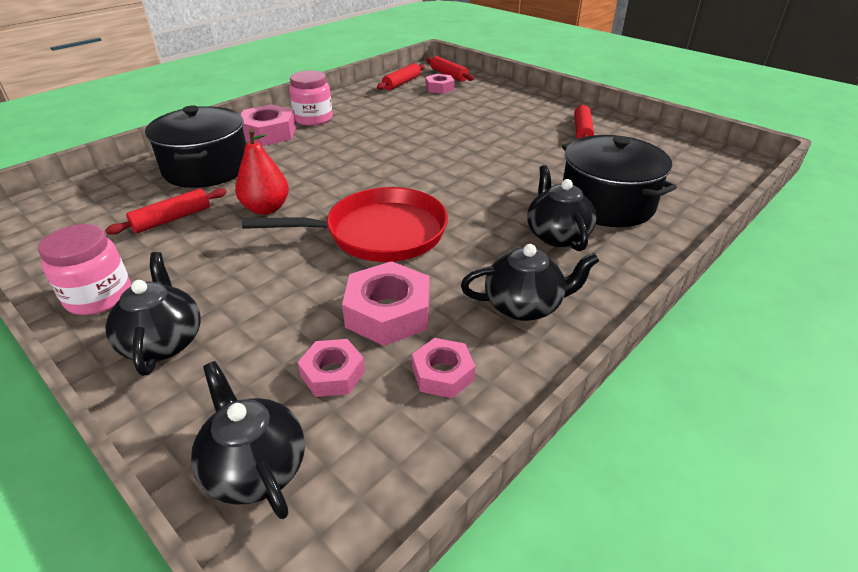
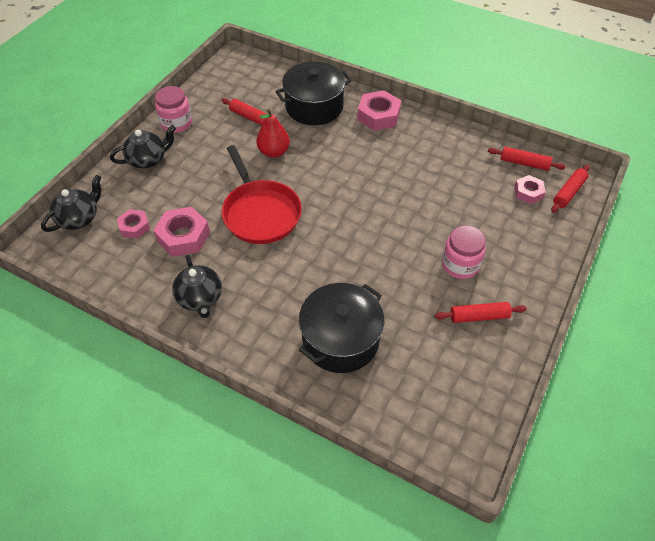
camera: 75 degrees right, 15 degrees up
pink jar [289,70,333,126] -> pink jar moved to [442,226,486,279]
pink nut [412,338,475,398] -> none
black teapot [527,165,597,251] -> none

